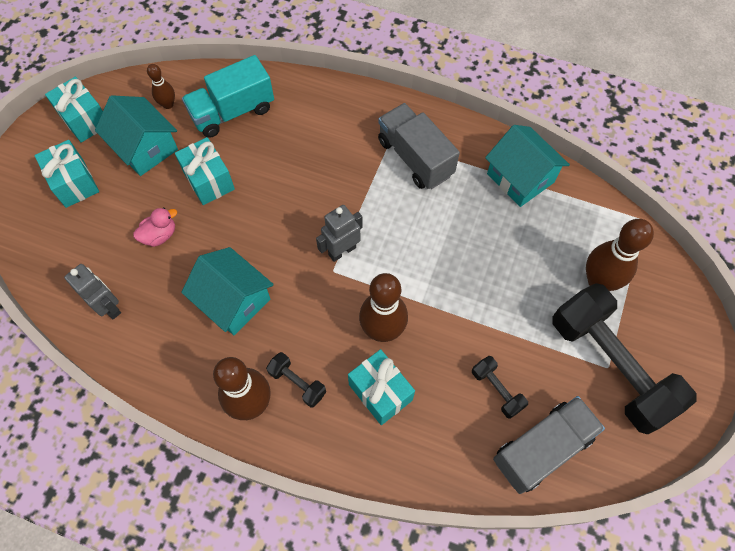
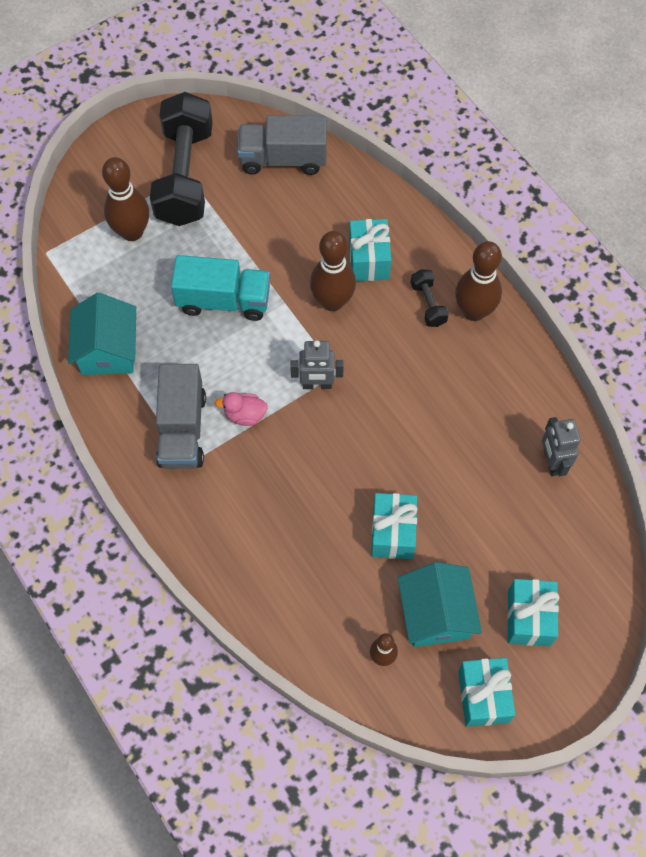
camera: 145 degrees left, 0 degrees up
pink duck [133,208,177,247] -> pink duck moved to [215,392,268,426]
turquoise house [181,247,274,335] -> none
turquoise truck [182,55,274,138] -> turquoise truck moved to [171,255,270,321]
black dumbbell [472,356,528,419] -> none

